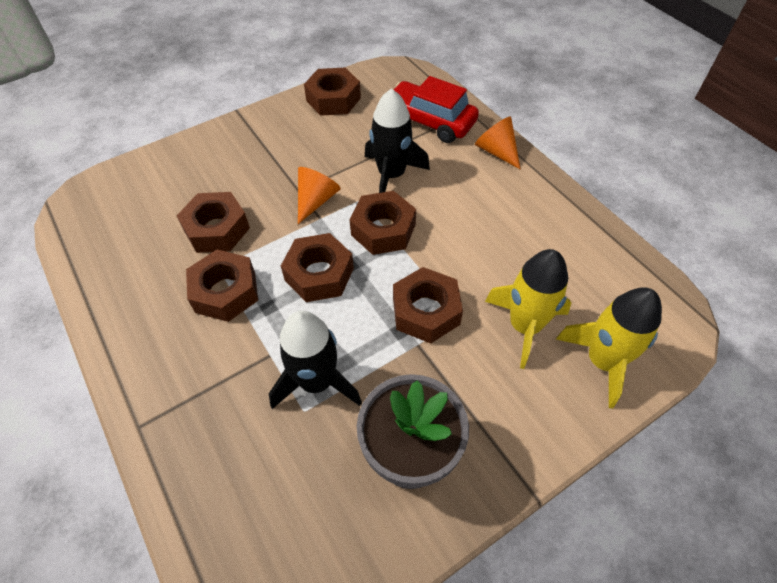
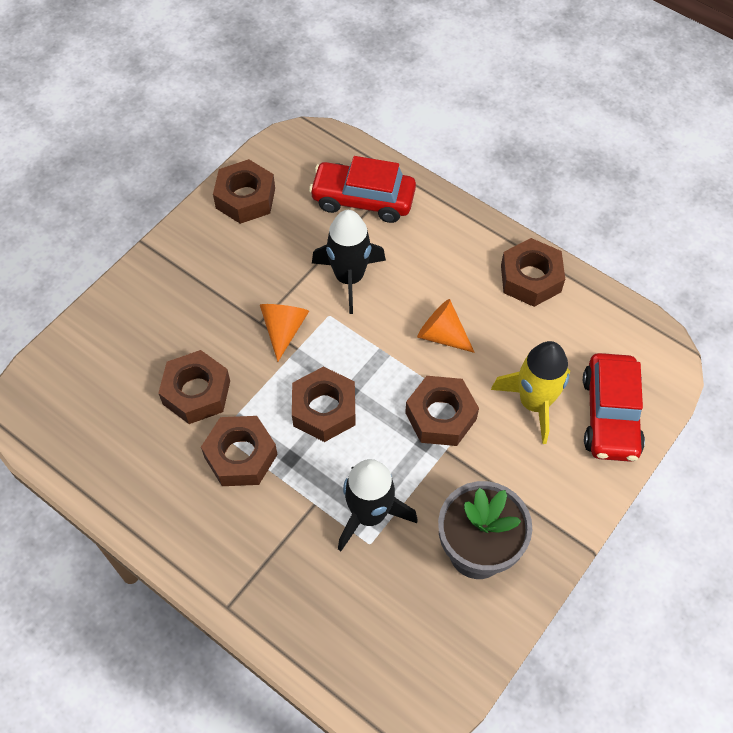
camera: 20 degrees left, 5 degrees up
brown nut [350,191,416,255] -> brown nut moved to [501,238,565,307]
orange cone [475,117,520,169] -> orange cone moved to [417,299,475,353]
yellow rocket [556,288,662,408] -> red car [583,353,645,462]

